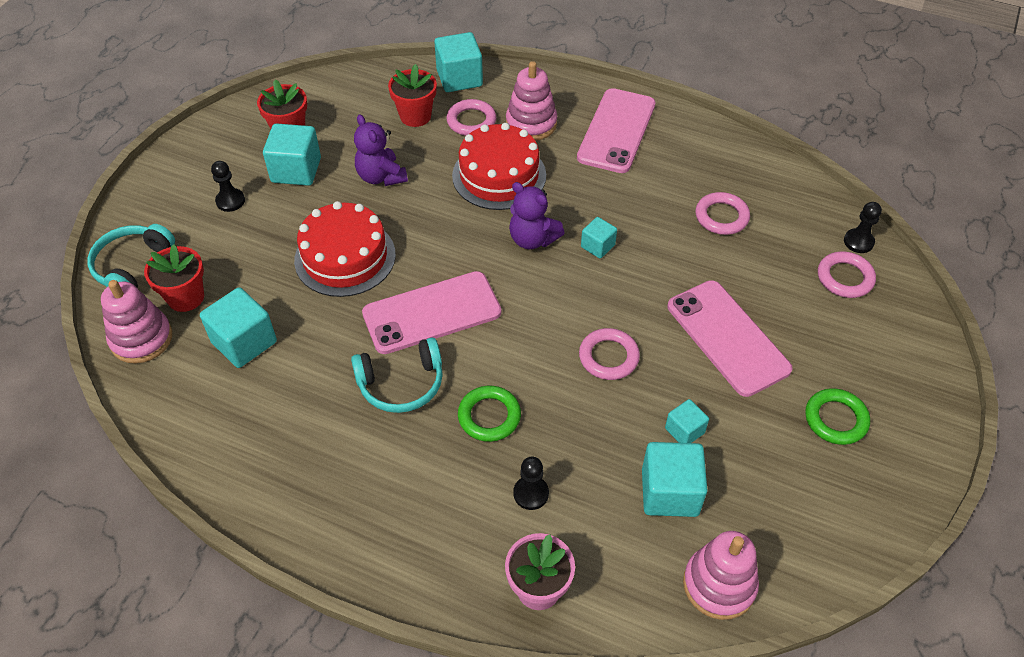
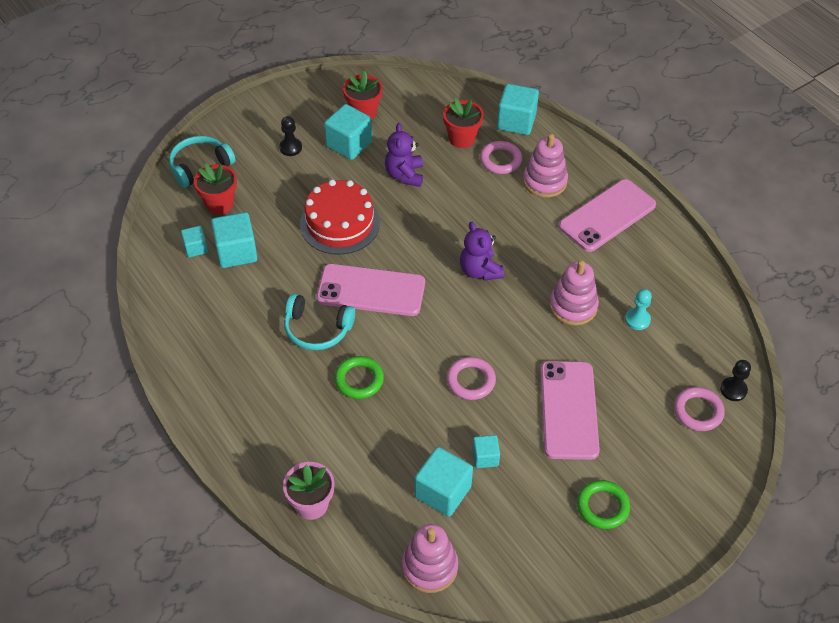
camera: 30 degrees right, 0 degrees up
pink stacking toy [101,280,172,364] -> pink stacking toy moved to [549,260,599,325]
red cake [452,123,546,210] -> none
black pawn [513,457,549,510] -> none
turquoise cube [581,217,617,258] -> turquoise cube moved to [181,226,208,258]
pink ring [696,192,750,235] -> turquoise pawn [625,289,652,330]

